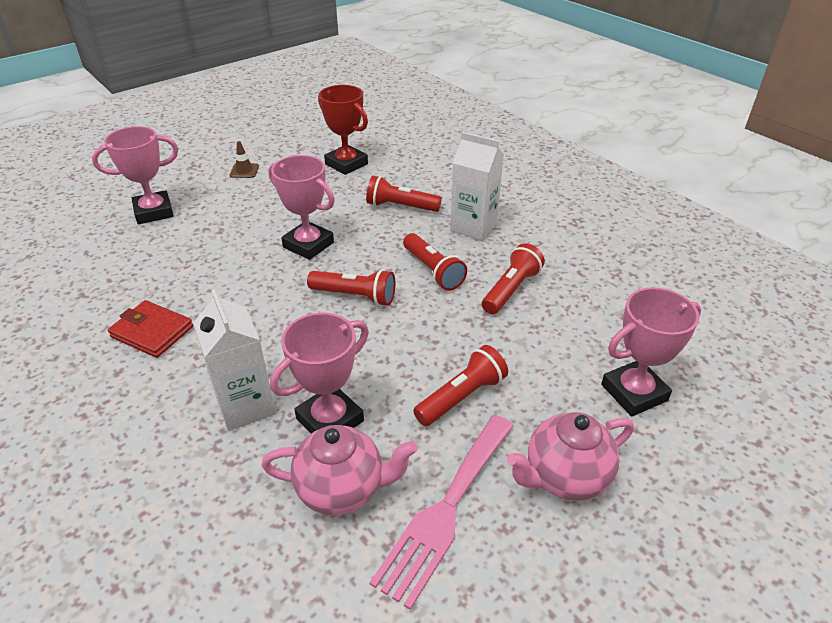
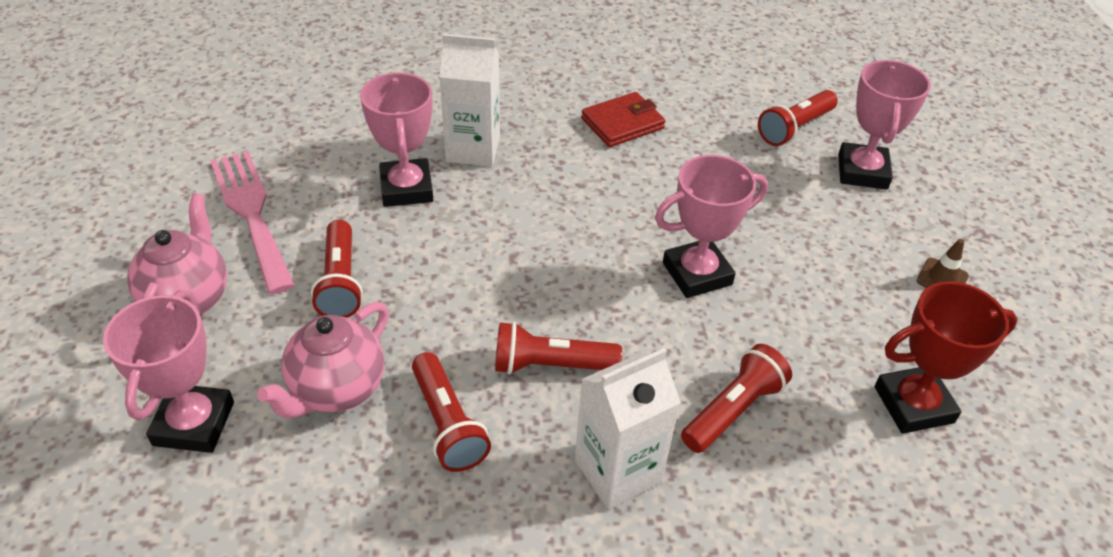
camera: 120 degrees right, 5 degrees up
pink teapot [261,425,418,515] -> pink teapot moved to [257,302,389,418]
red flashlight [307,269,395,306] -> red flashlight moved to [758,90,838,146]

